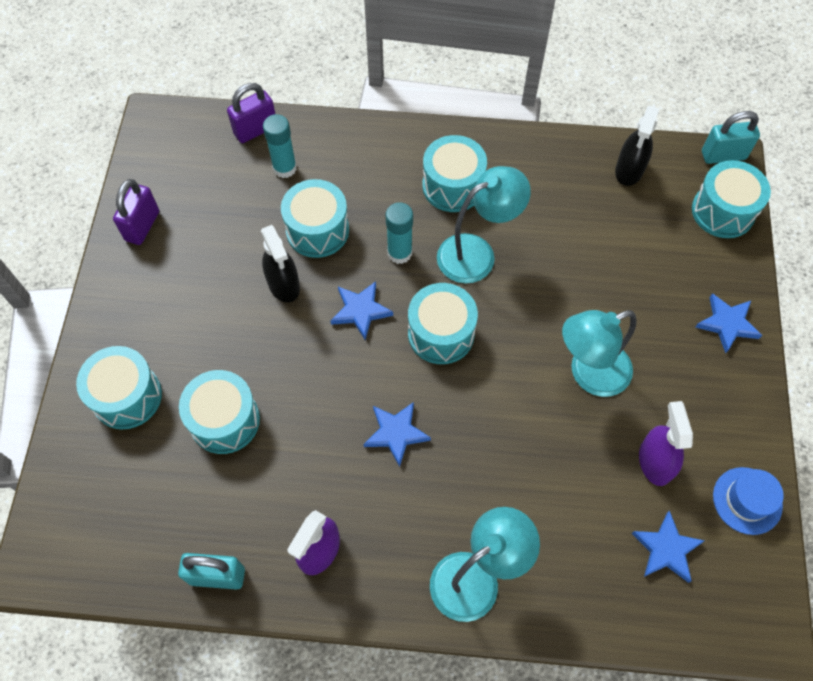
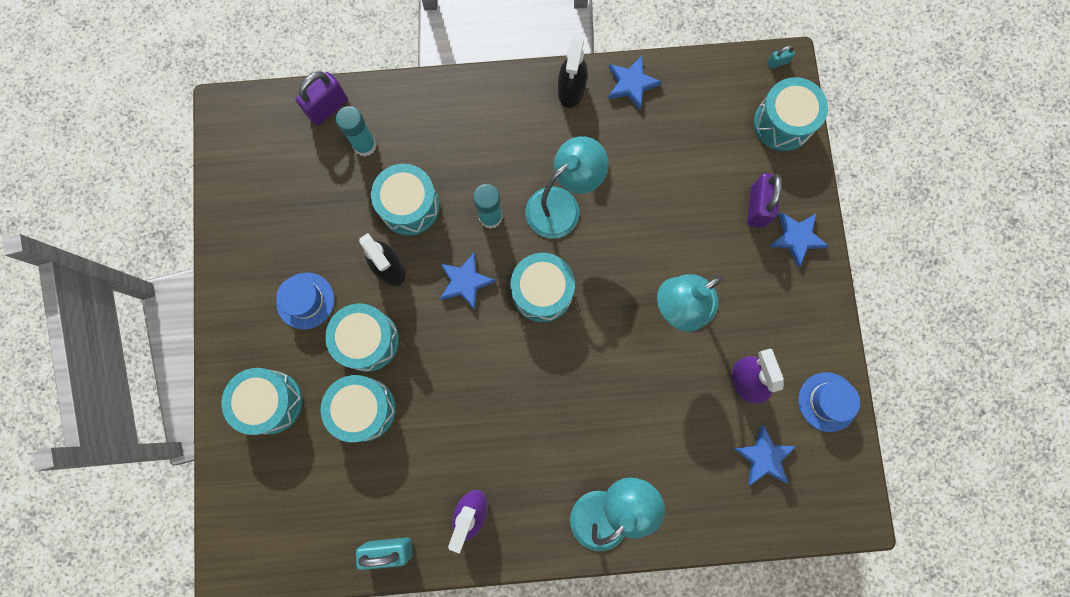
camera: 10 degrees left, 15 degrees up
purple padlock [113,179,159,245] -> purple padlock moved to [747,173,782,228]
blue star [364,402,431,467] -> blue star moved to [608,56,662,110]
turquoise drum [423,135,487,212] -> turquoise drum moved to [325,303,399,372]
black spray bottle [615,106,659,186] -> black spray bottle moved to [558,37,588,108]
turquoise padlock [702,111,760,164] -> turquoise padlock [768,45,795,69], size x0.50
none -> blue hat [276,272,334,330]

